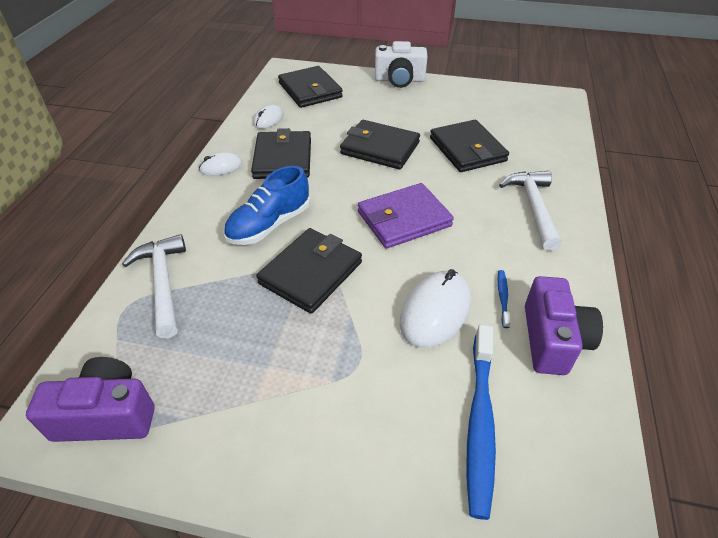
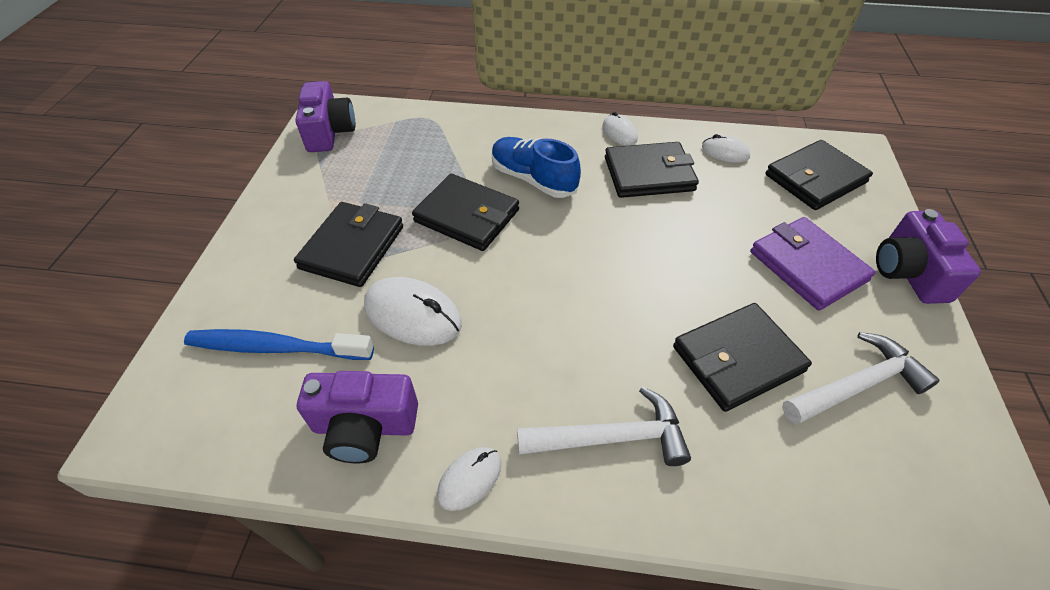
camera: 85 degrees right, 5 degrees up
white hammer [122,234,186,339] -> white hammer moved to [782,332,940,424]
black wallet [340,120,420,169] -> black wallet moved to [294,202,403,287]
purple wallet [358,183,454,249] -> purple wallet moved to [750,217,876,311]
white camera [375,41,427,88] -> purple camera [876,209,981,304]
blue toothbrush [498,270,511,328] -> none
none -> white mouse [437,447,501,511]

